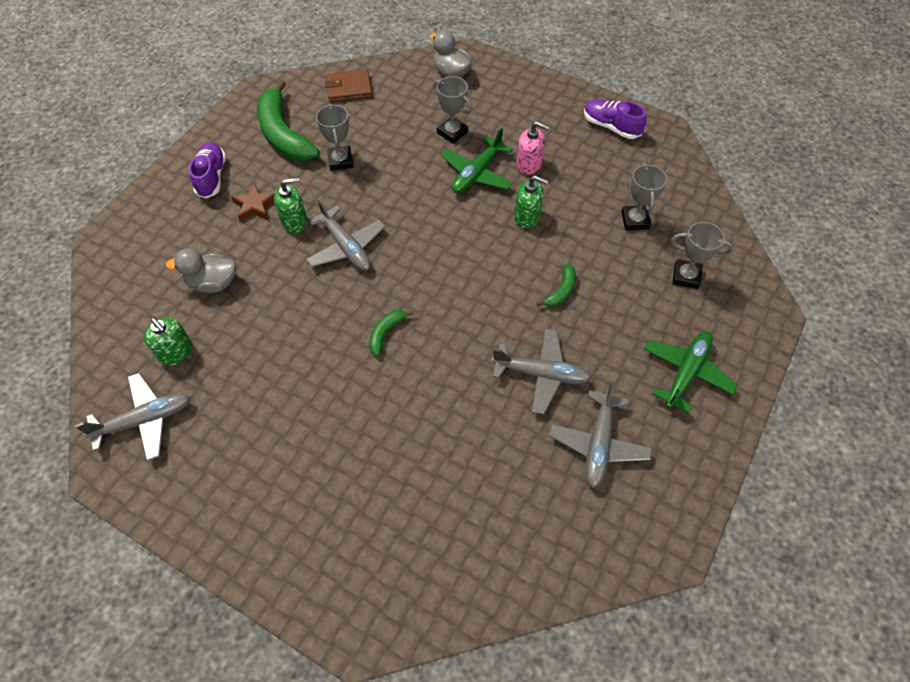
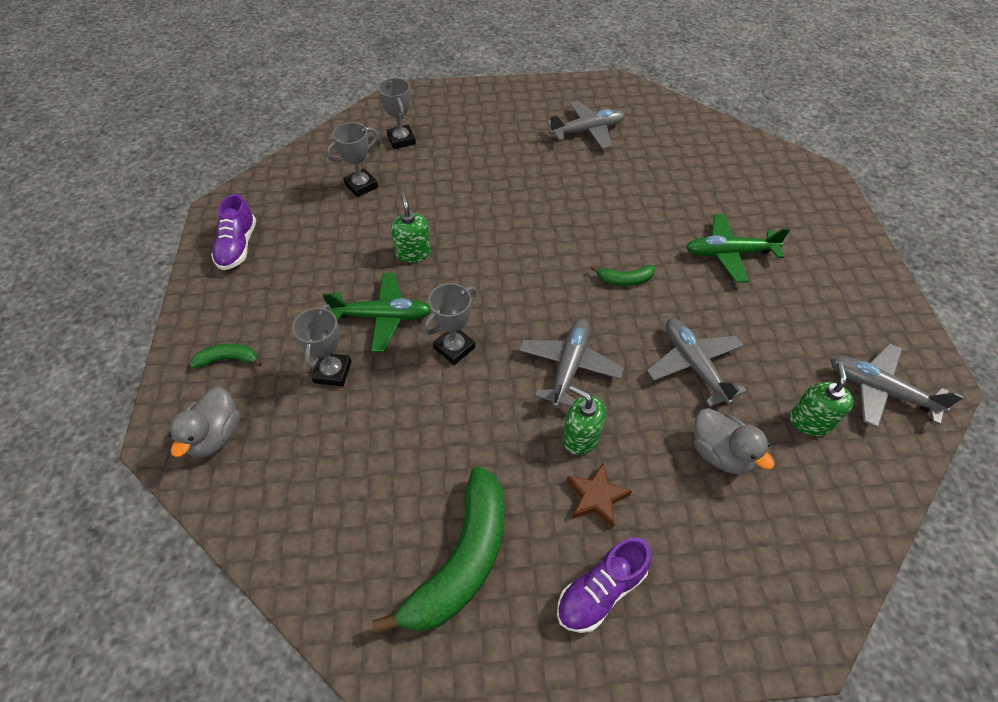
camera: 125 degrees left, 5 degrees down
grey trophy [316,104,354,171] -> grey trophy moved to [424,283,477,365]
brown wallet [325,69,372,102] -> none
grey plane [492,329,592,415] -> grey plane moved to [647,319,747,407]
pink soap dispenser [517,122,550,175] -> none
green banana [537,263,576,307] -> green banana moved to [190,343,263,368]
green plane [644,331,738,413] -> green plane moved to [686,214,790,283]

